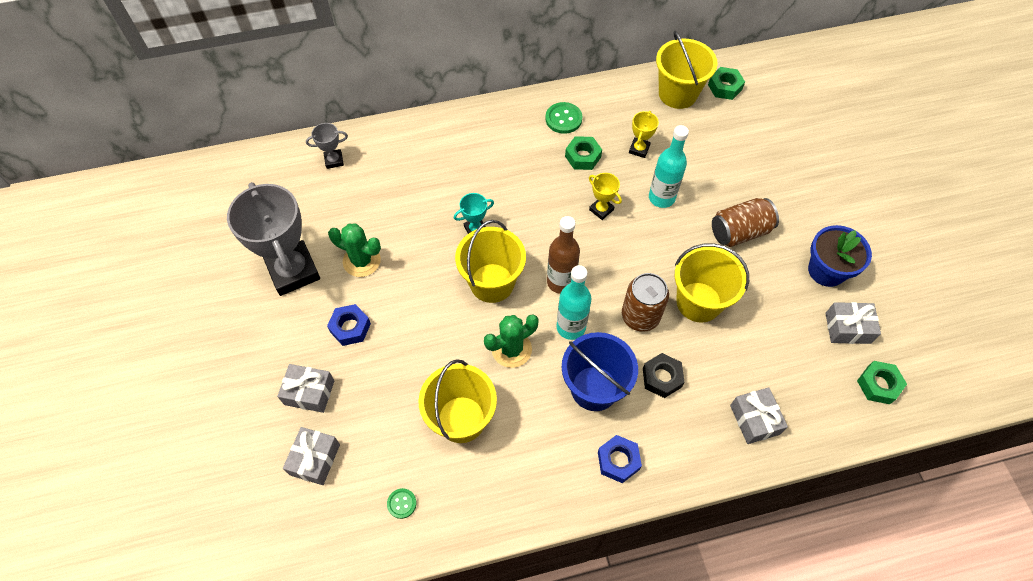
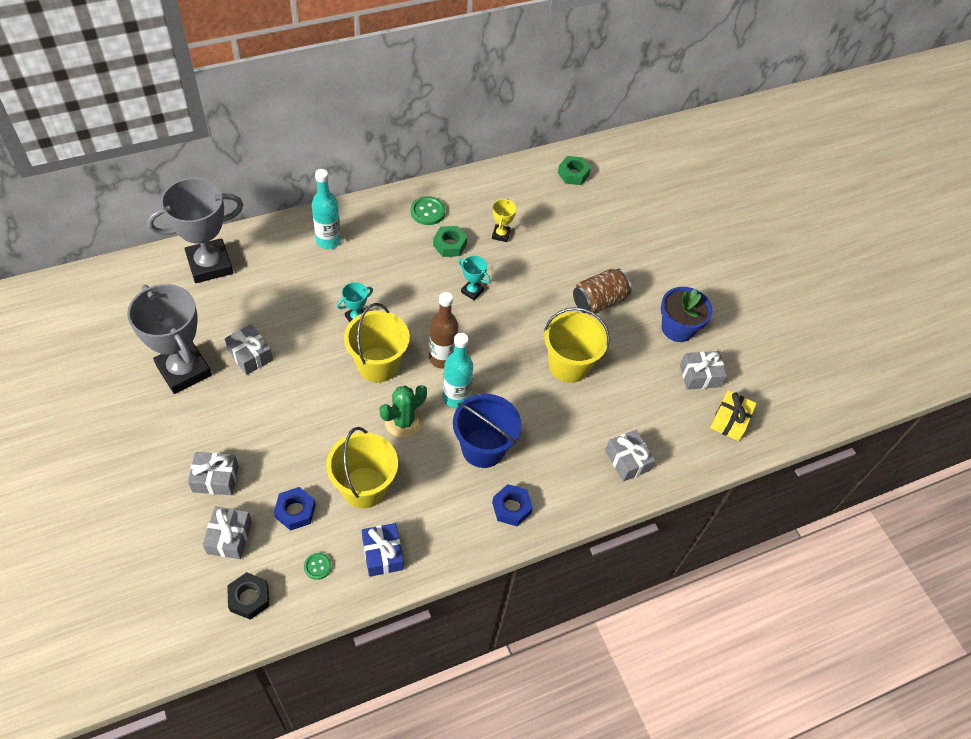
camera: 15 degrees left, 5 degrees down
grey trophy [306,123,348,169] -> grey trophy [147,178,243,283], size x2.27
blue nut [327,304,371,346] -> blue nut moved to [274,487,316,531]
green cactus [328,224,381,277] -> grey gift [224,324,273,375]
yellow trophy [589,173,622,220] -> turquoise trophy [458,256,491,300]
brown can [622,273,669,332] -> none
black nut [643,353,684,398] -> black nut moved to [227,572,269,620]
turquoise bottle [649,125,689,208] -> turquoise bottle moved to [312,169,341,249]
yellow bucket [656,31,718,109] -> none
green nut [857,361,907,404] -> yellow gift [710,390,757,441]
none -> blue gift [362,523,404,577]

